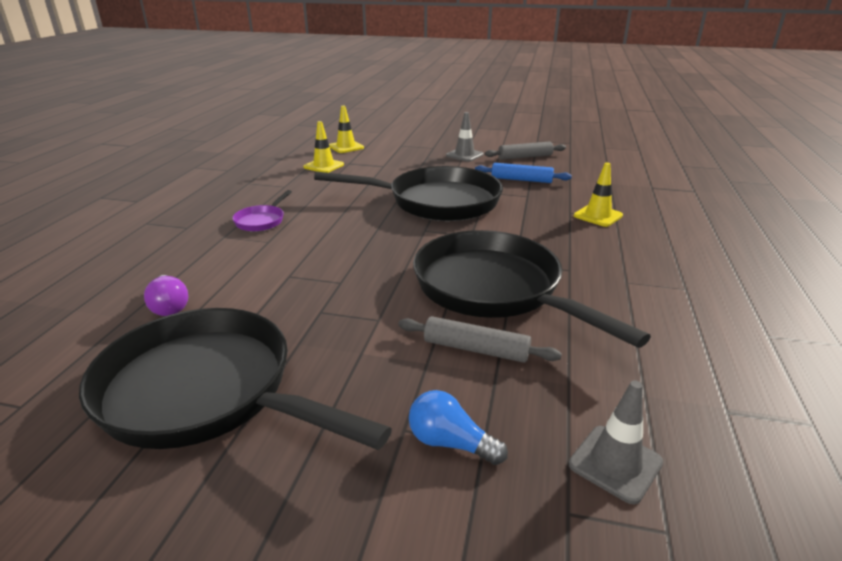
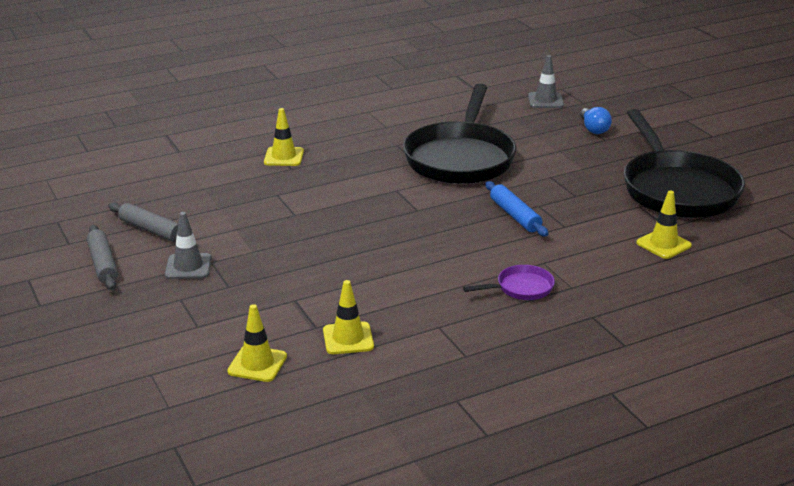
camera: 130 degrees left, 0 degrees up
purple light bulb [144,275,188,316] -> yellow traffic cone [636,191,692,259]
black pan [314,166,503,221] -> none
grey rolling pin [398,316,562,363] -> grey rolling pin moved to [87,225,118,290]
blue rolling pin [475,163,572,183] -> blue rolling pin moved to [485,181,549,237]

